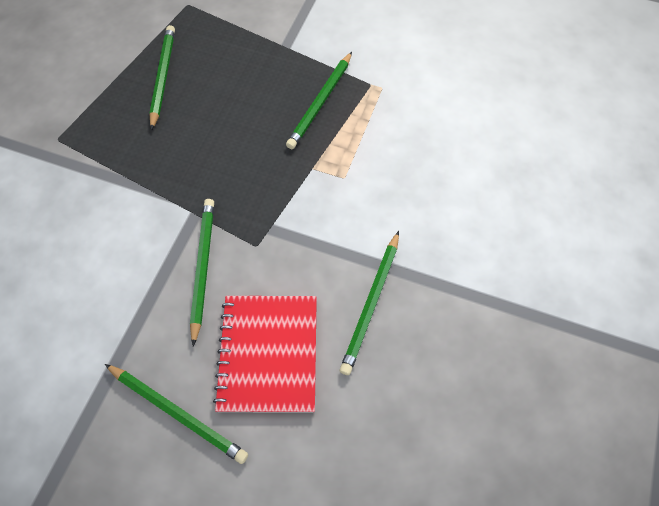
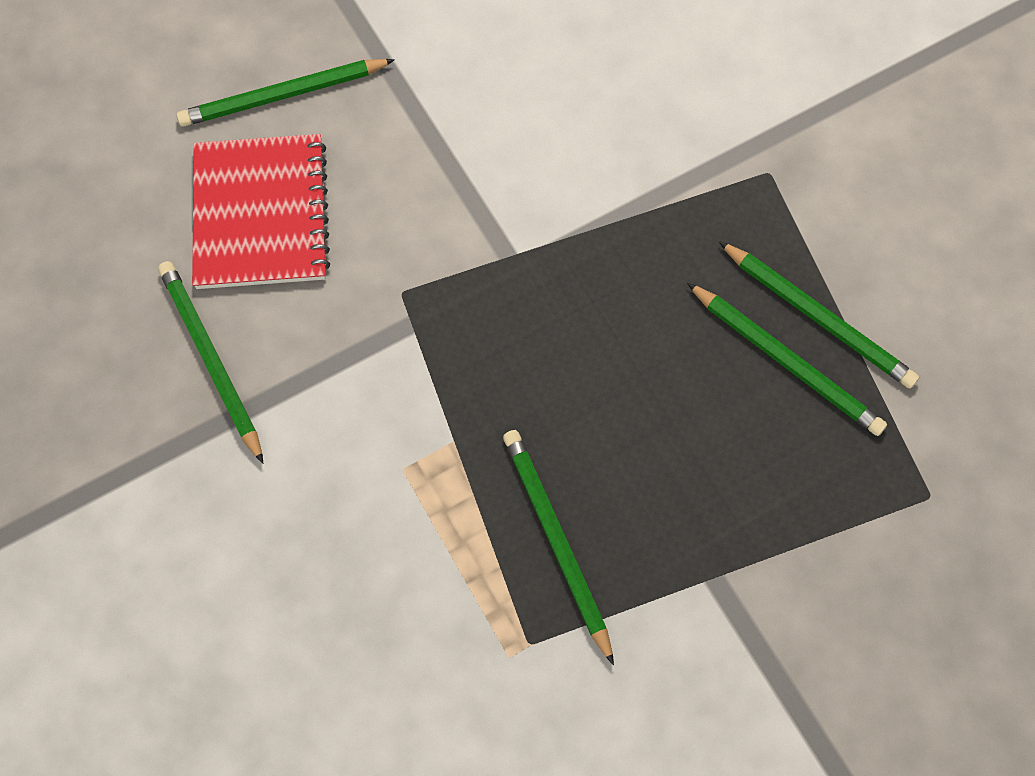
camera: 130 degrees right, 5 degrees up
green pencil [190,199,214,346] -> green pencil moved to [719,241,919,388]
red notebook [213,296,317,413] -> red notebook turned 45 degrees clockwise [192,134,330,289]

